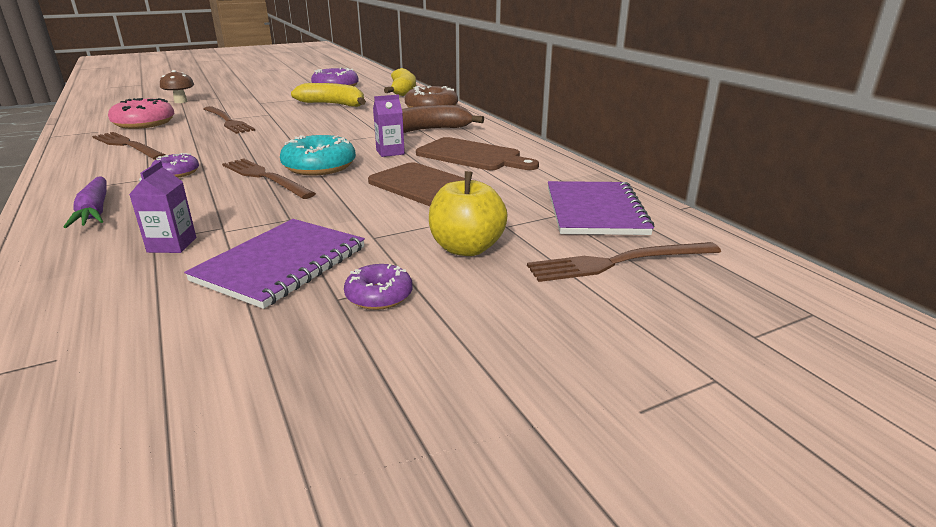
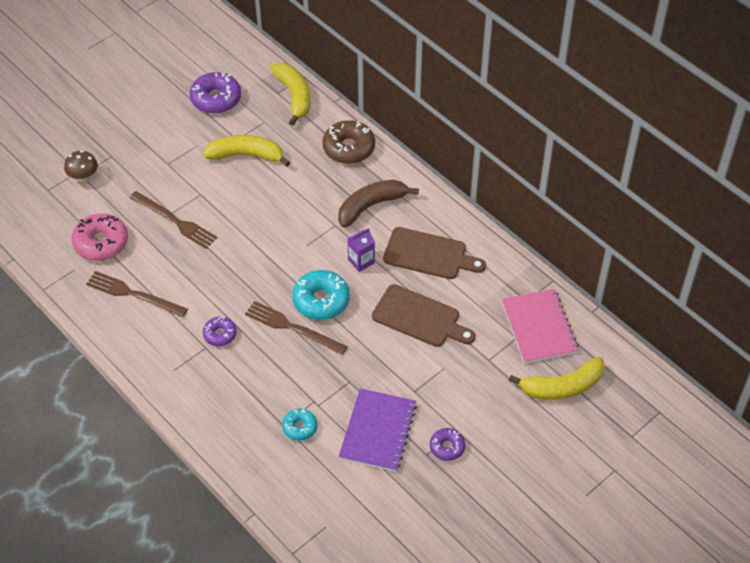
camera: 15 degrees left, 25 degrees up
purple carrot [64,176,107,228] -> none
purple carton [129,161,196,253] -> turquoise donut [282,408,318,441]
yellow apple [429,171,508,256] -> none
brown fork [527,242,721,282] -> yellow banana [509,357,605,400]
purple notebook [548,181,655,235] -> pink notebook [502,289,579,364]

